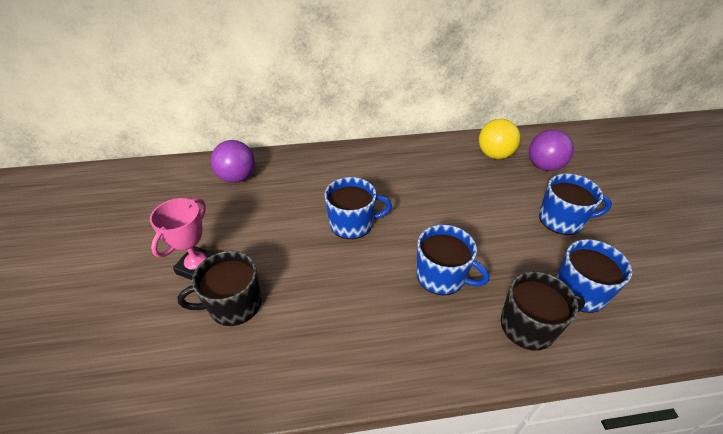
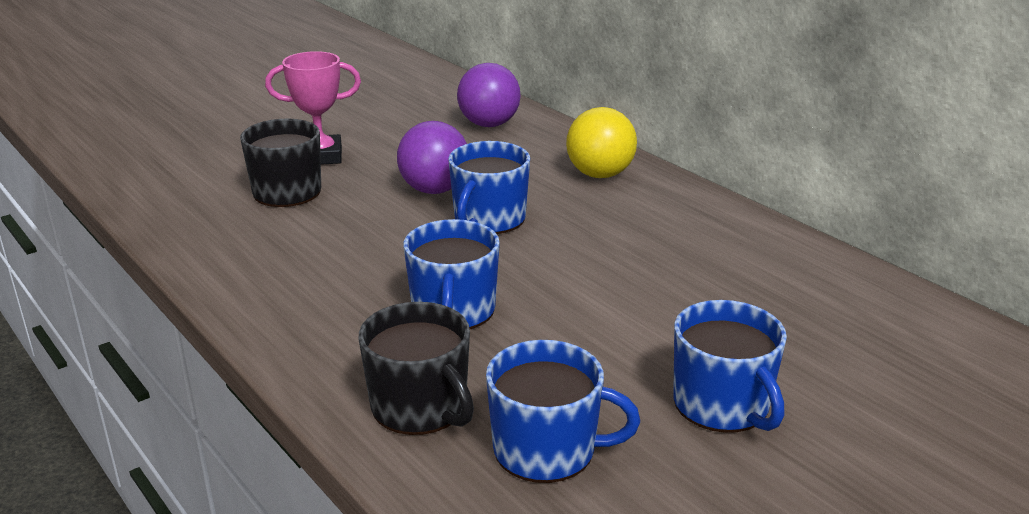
camera: 60 degrees right, 15 degrees down
blue mug [324,177,392,239] -> blue mug turned 60 degrees clockwise [448,141,530,234]
yellow ball [479,119,520,159] -> yellow ball moved to [566,107,637,178]
purple ball [529,130,574,171] -> purple ball moved to [397,121,467,194]

